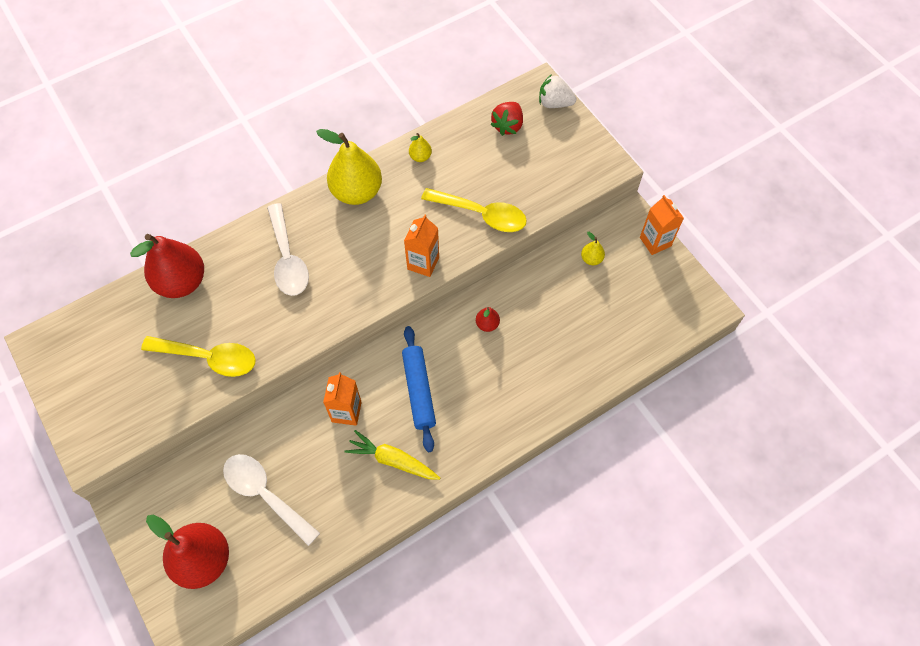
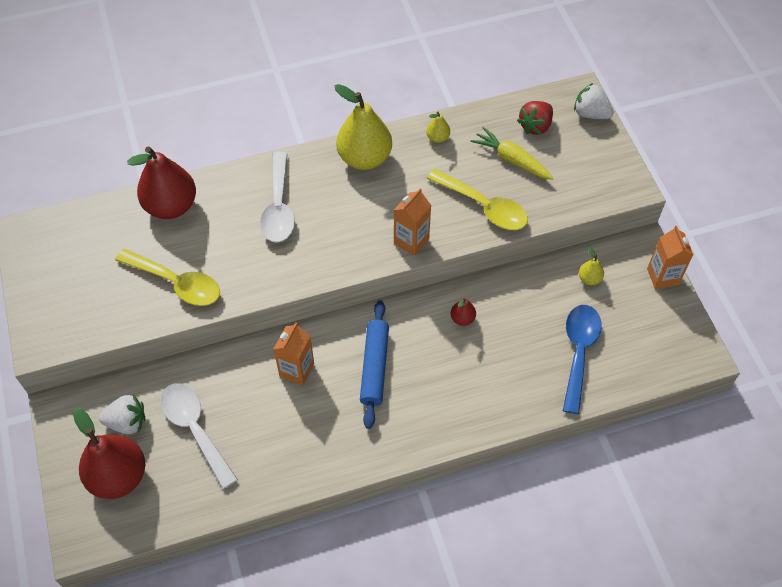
camera: 15 degrees right, 5 degrees down
yellow carrot [344,430,440,480] -> yellow carrot moved to [471,127,554,180]
none -> white strawberry [99,395,145,434]
none -> blue spoon [563,305,601,414]

